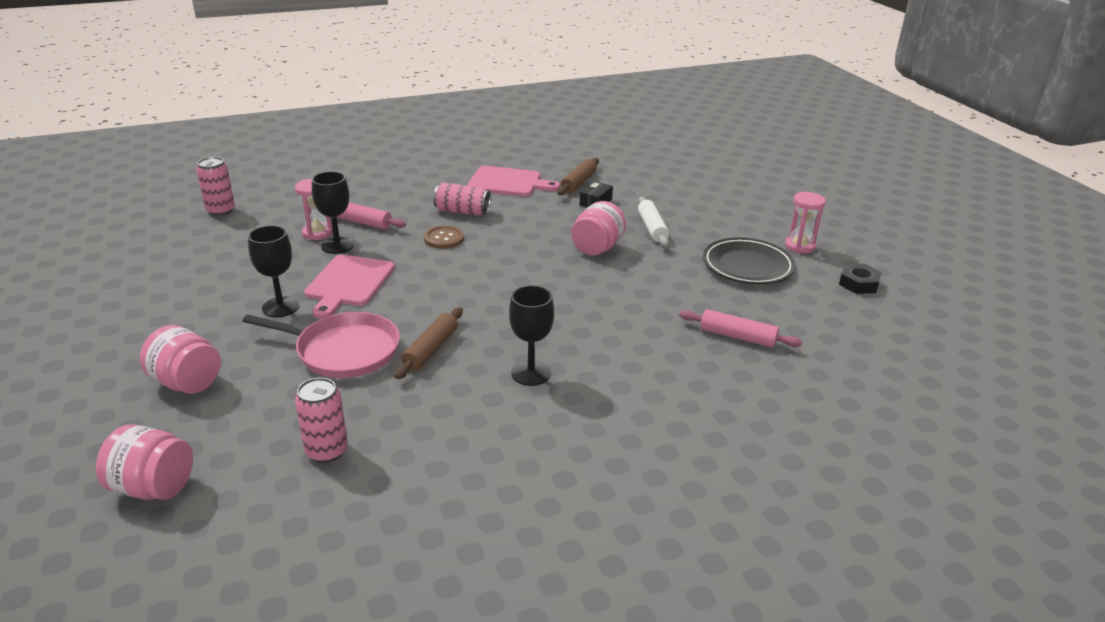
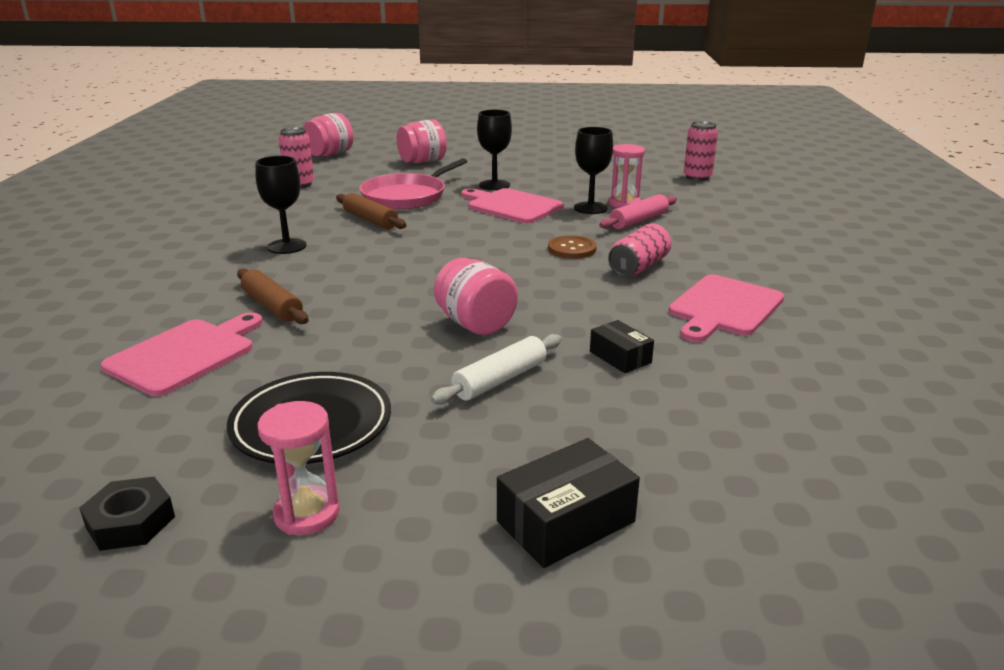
camera: 115 degrees right, 5 degrees down
brown rolling pin [558,158,599,195] -> brown rolling pin moved to [237,268,309,324]
white rolling pin [638,197,669,247] -> white rolling pin turned 60 degrees counterclockwise [431,334,561,404]
pink rolling pin [679,309,802,348] -> pink cutting board [101,312,263,396]
none -> black box [497,438,640,568]

